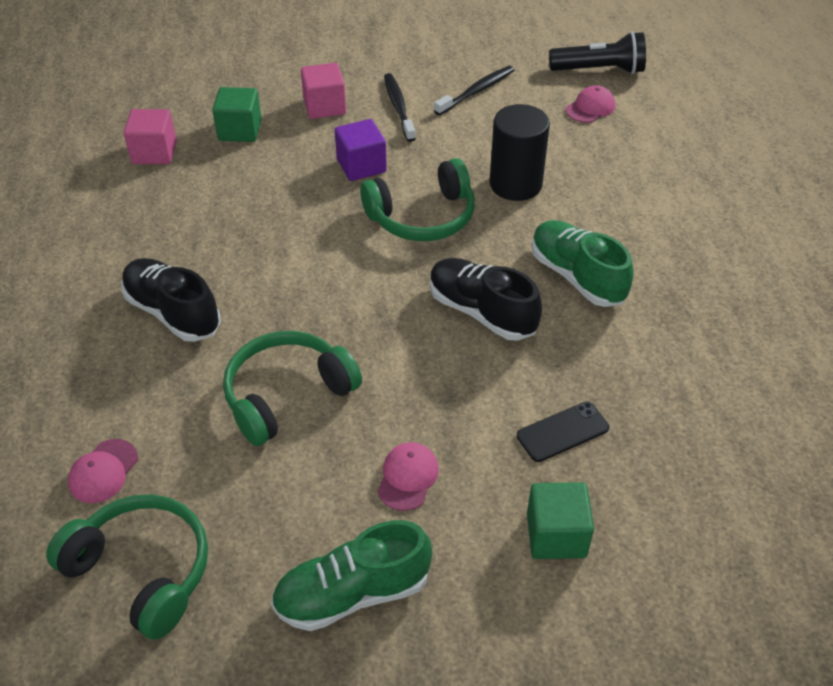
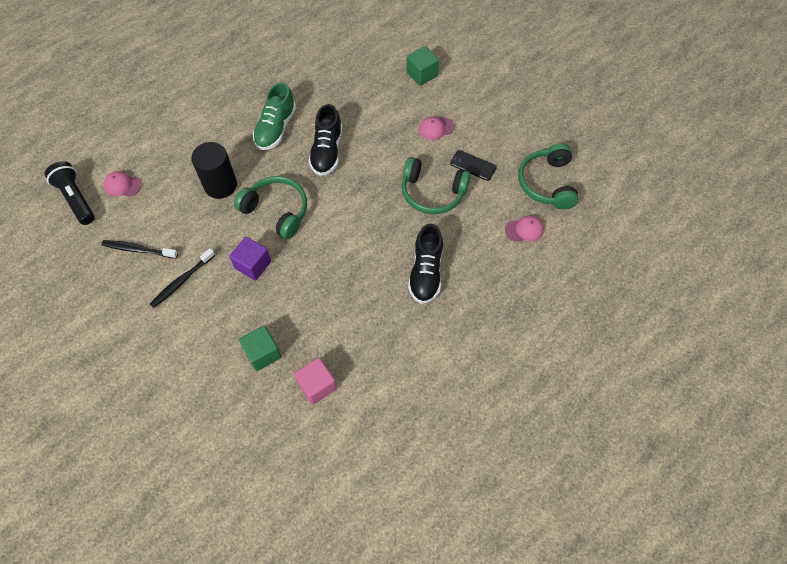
camera: 125 degrees left, 15 degrees up
green shoe [271,520,432,631] -> none
pink cube [301,63,346,119] -> none
black phone [517,401,609,462] -> black phone moved to [450,150,497,181]

